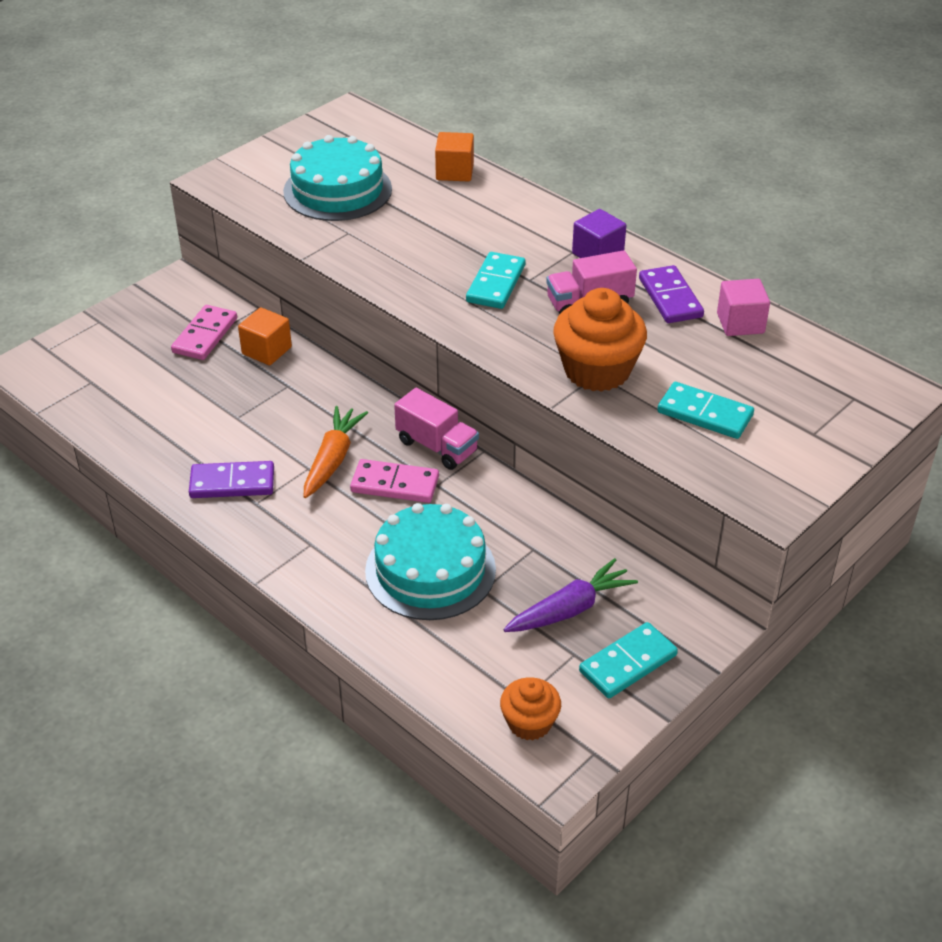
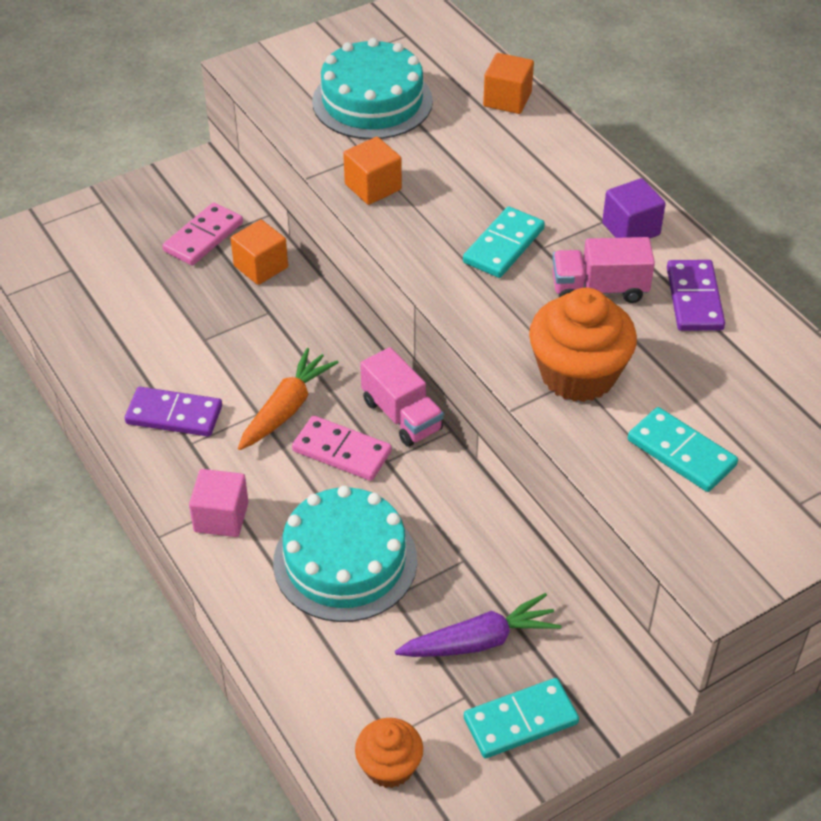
camera: 15 degrees right, 5 degrees up
pink cube [717,279,770,336] -> pink cube moved to [189,469,249,537]
none -> orange cube [343,137,402,205]

